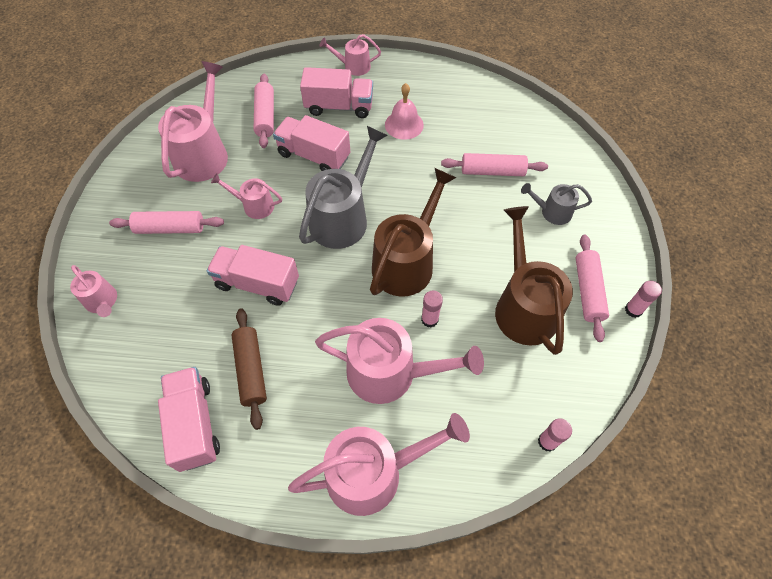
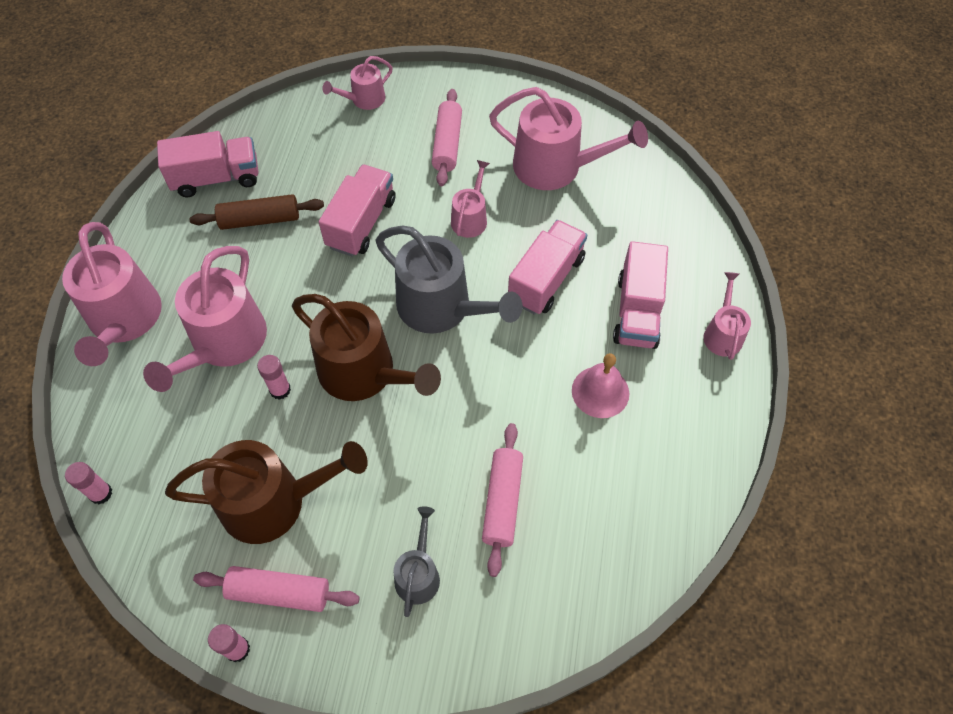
camera: 95 degrees right, 0 degrees up
pink rolling pin [254,74,274,148] -> none

